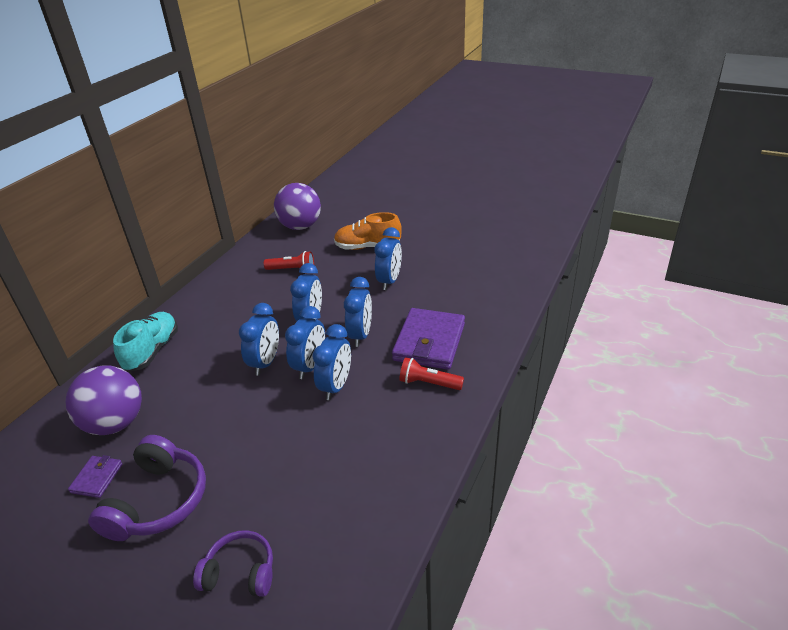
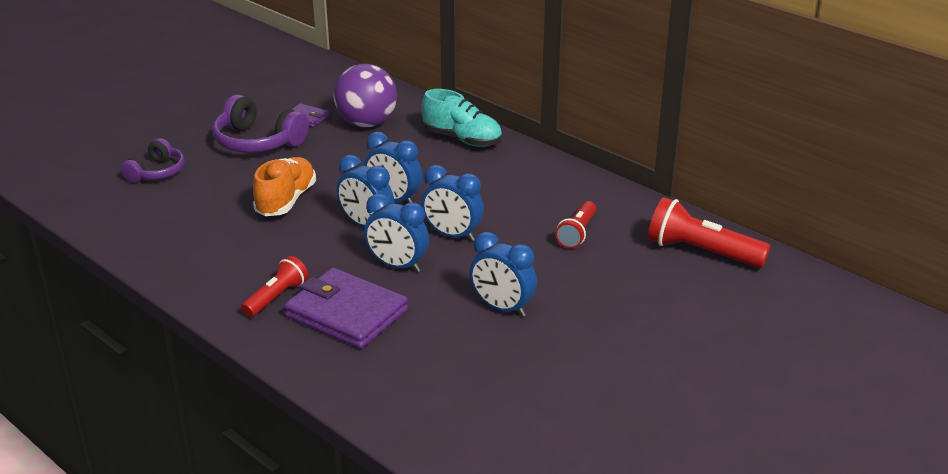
camera: 105 degrees right, 5 degrees down
purple ball [274,183,321,230] -> red flashlight [648,197,771,268]
blue clock [312,324,351,400] -> none
orange shoe [334,212,402,250] -> orange shoe moved to [253,157,316,216]

